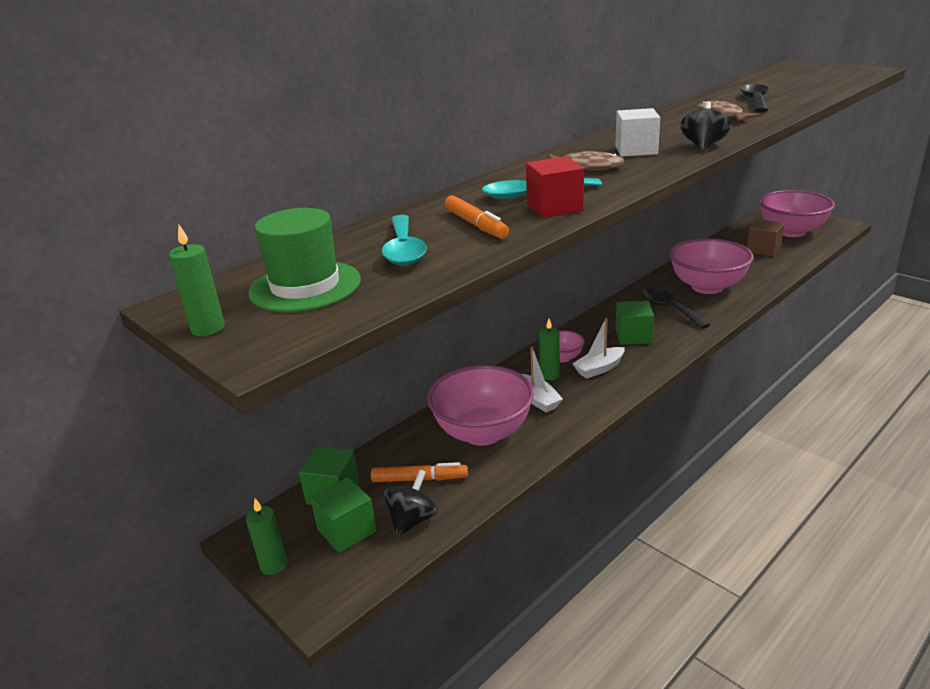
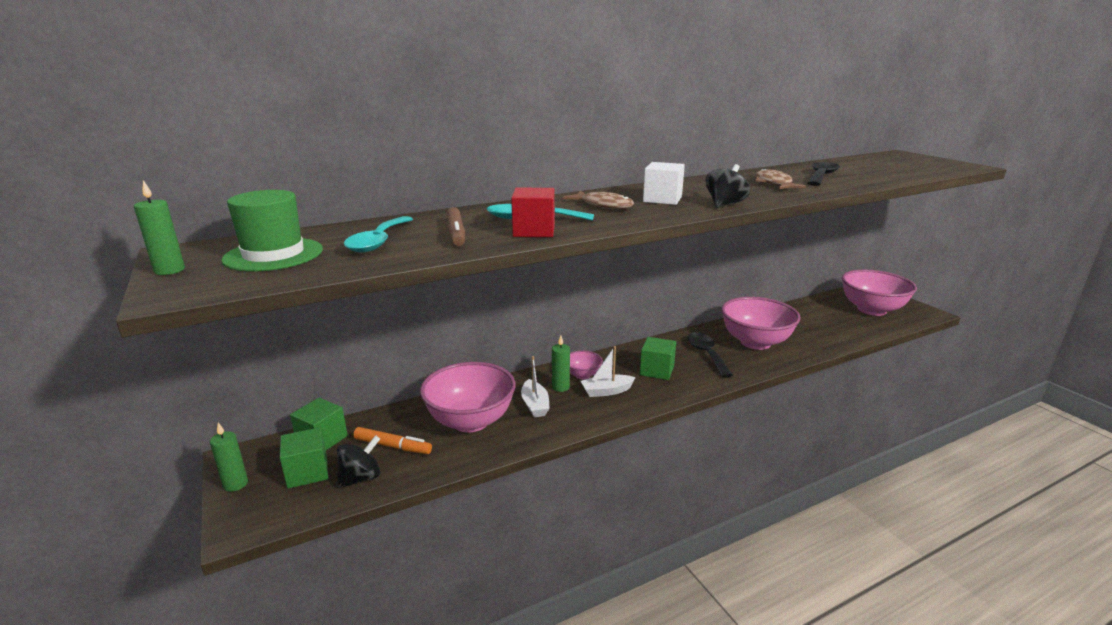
camera: 15 degrees right, 5 degrees down
orange marker [445,195,509,239] -> brown marker [447,207,465,246]
brown cube [747,219,784,257] -> none

